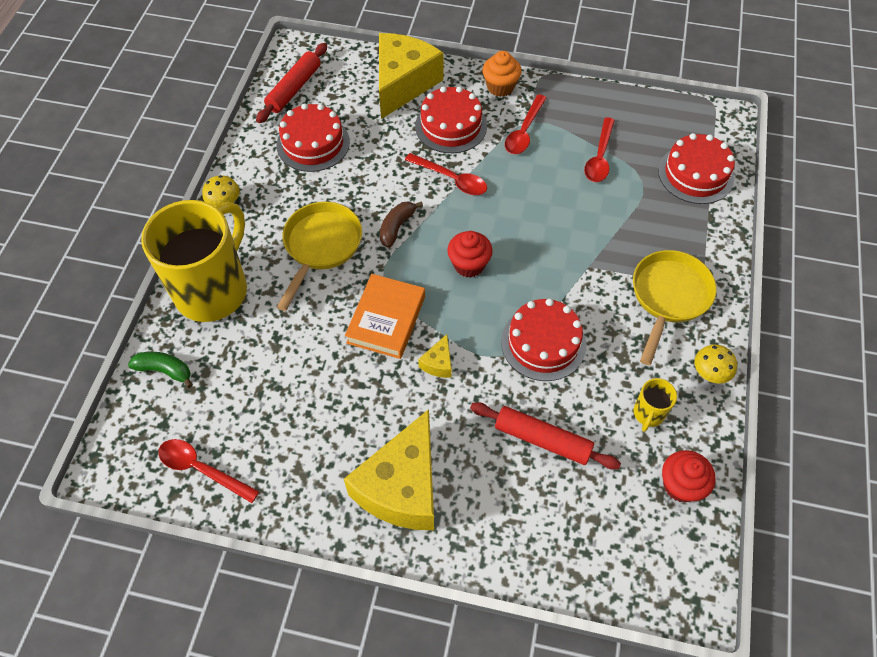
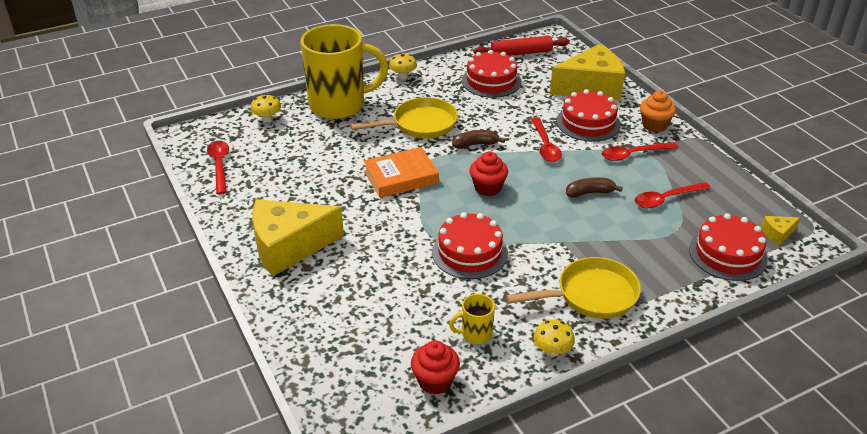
camera: 50 degrees right, 20 degrees down
green banana [128,352,193,388] -> yellow mushroom [251,94,281,122]
yellow cheese [418,334,452,378] -> yellow cheese moved to [761,216,800,246]
red rolling pin [470,402,621,469] -> none
none -> brown banana [566,177,623,198]

